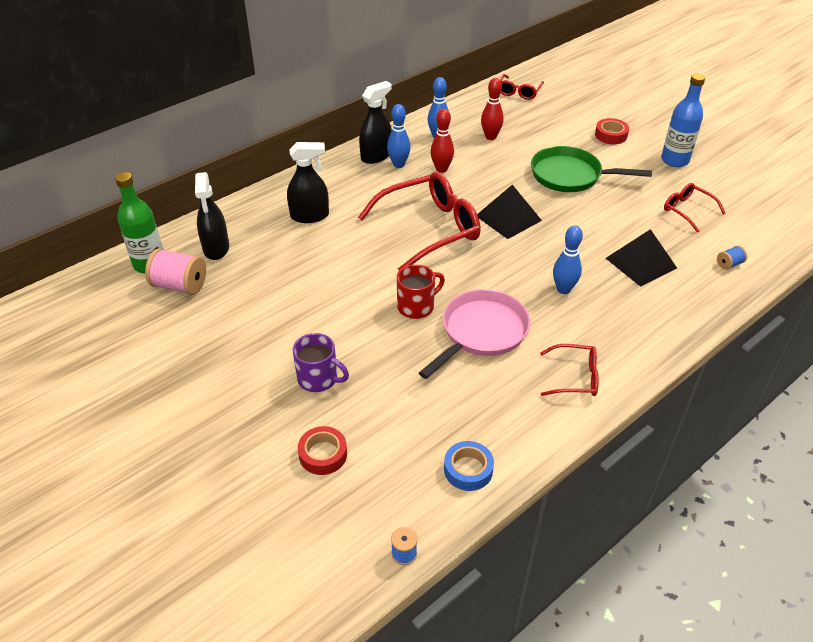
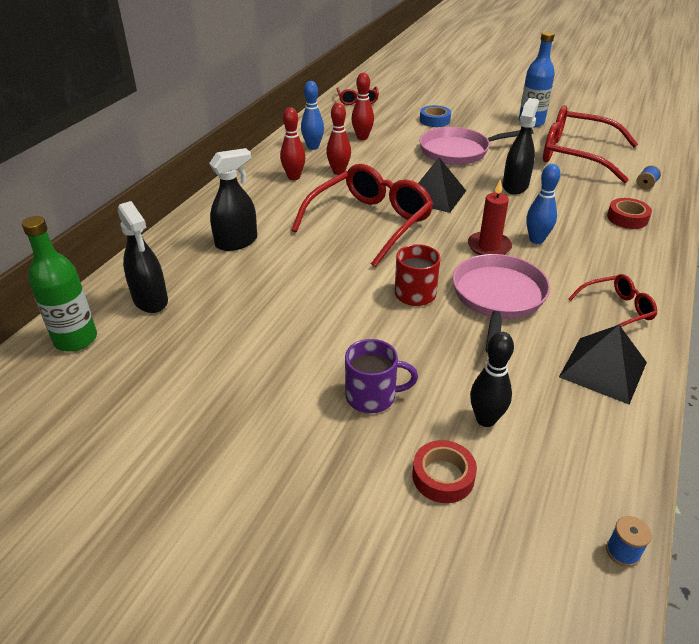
camera: 25 degrees left, 5 degrees down
pink spool [145,248,206,295] -> none
black spray bottle [359,81,392,164] -> black spray bottle moved to [503,98,539,195]
blue bowling pin [387,104,411,168] -> red bowling pin [280,107,306,180]
blue tape [444,441,494,491] -> blue tape moved to [420,105,451,127]
green pan [531,146,652,192] -> pink pan [420,127,534,165]
red tape [595,118,629,144] -> red tape moved to [607,198,652,229]
black pyramid [606,229,677,287] -> black pyramid moved to [559,325,647,404]
red glasses [664,183,726,233] -> red glasses [543,105,638,183], size x1.99
none -> red candle [468,179,512,255]
none -> black bowling pin [470,332,514,427]

